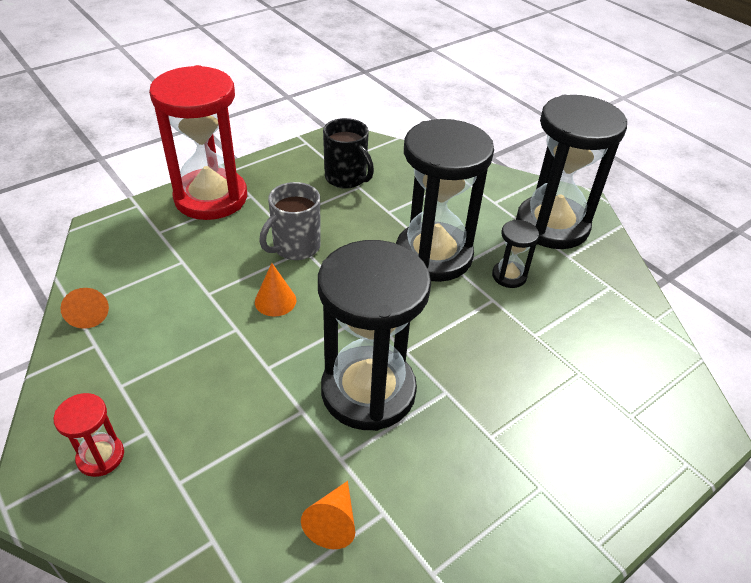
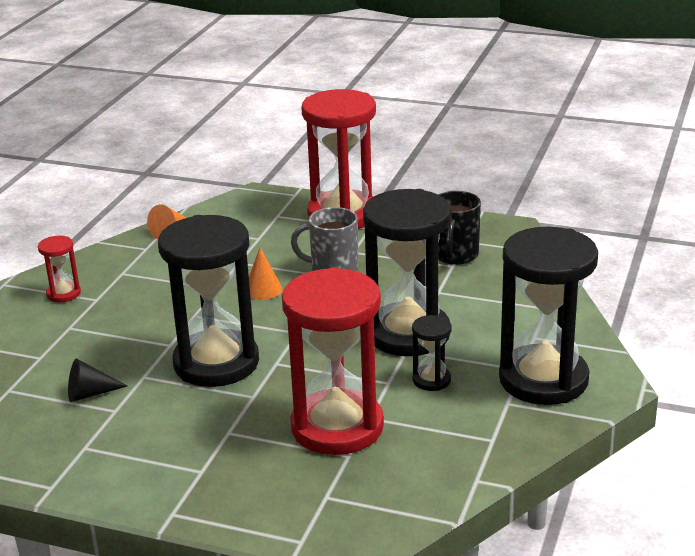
camera: 60 degrees right, 15 degrees down
orange cone [301,481,355,549] -> black cone [68,358,127,402]
none -> red hourglass [282,267,384,455]

